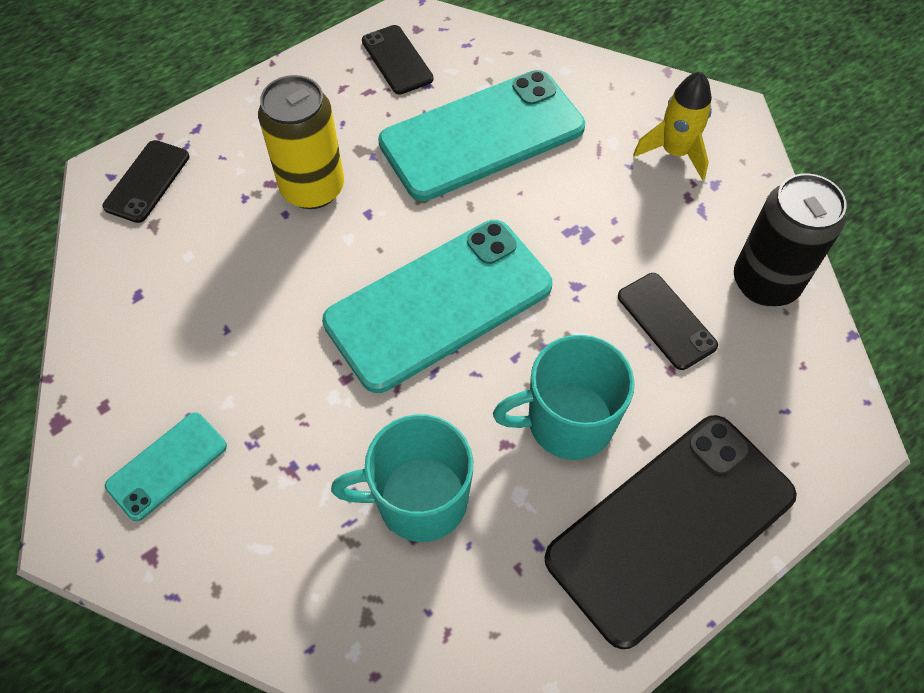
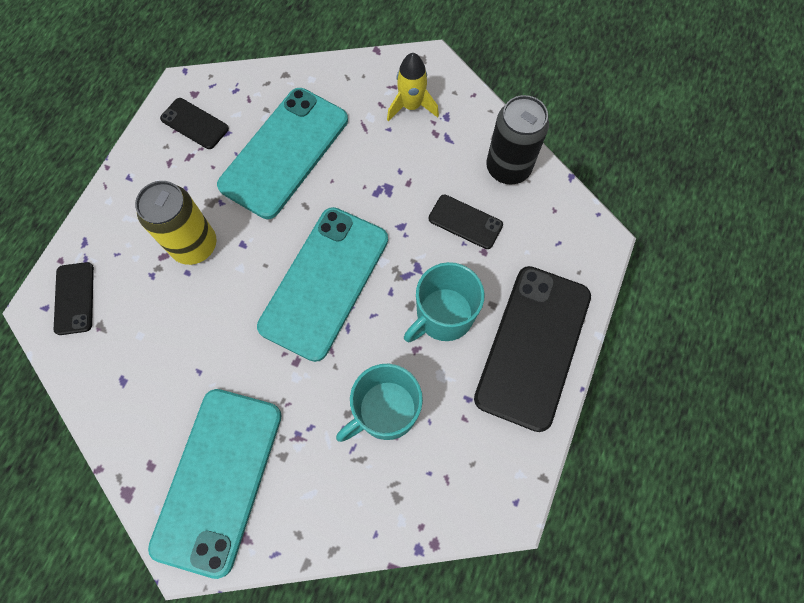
camera: 30 degrees left, 10 degrees up
turquoise phone [105,412,227,521] -> turquoise phone [148,389,282,579], size x2.10

